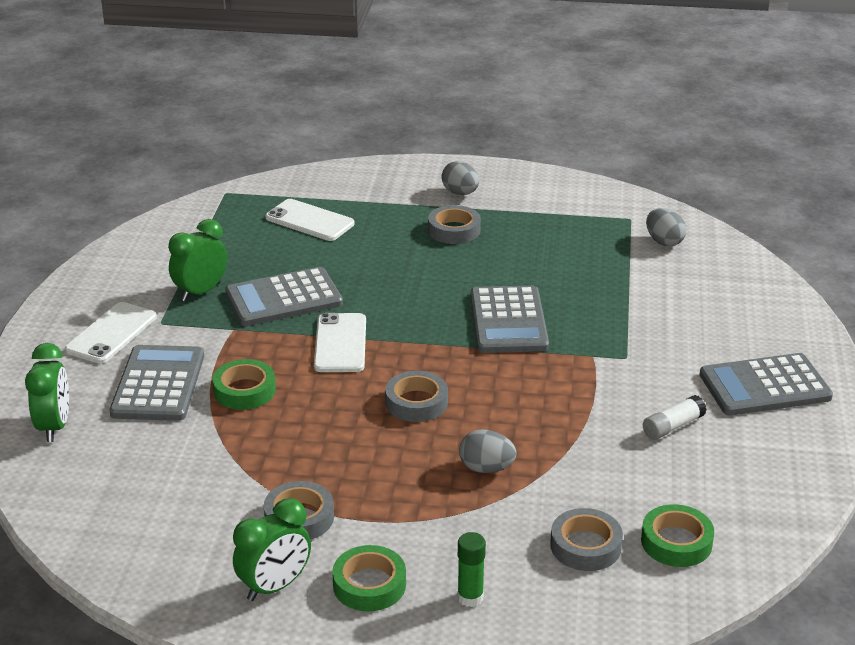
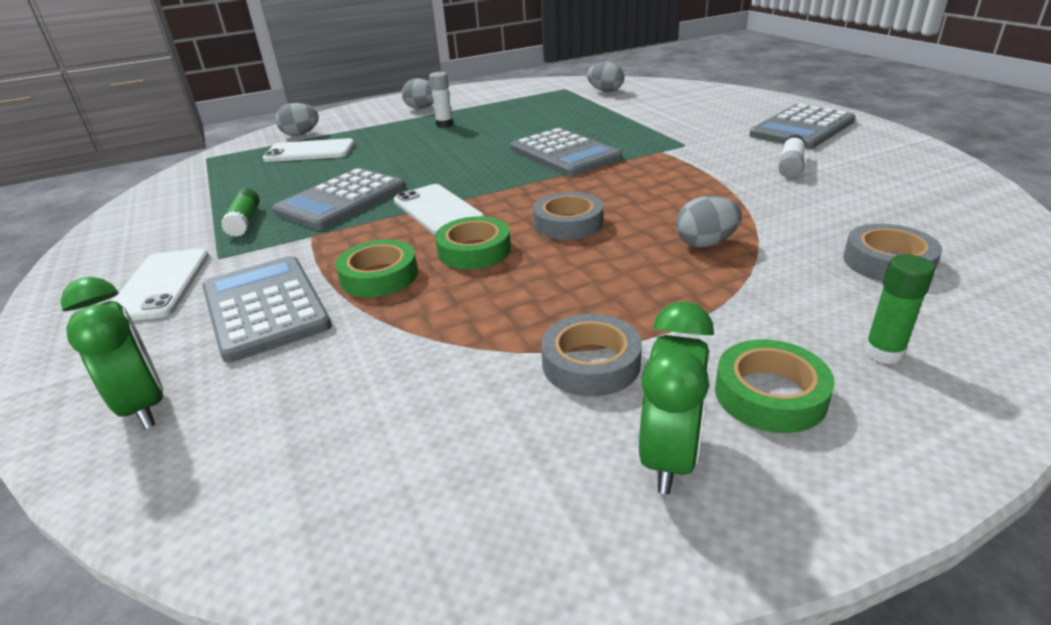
camera: 30 degrees left, 0 degrees up
green clock [168,219,227,302] -> green glue stick [221,188,260,237]
grey tape [428,205,481,244] -> white glue stick [429,72,453,128]
green tape [641,504,714,567] -> green tape moved to [435,216,511,269]
none -> grey egg [275,103,319,136]

